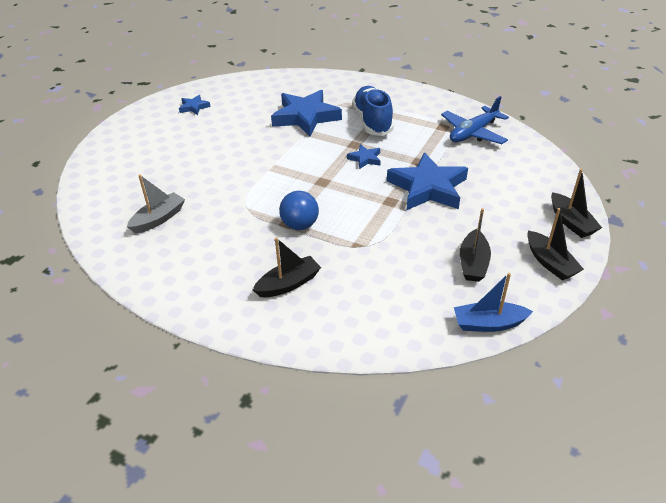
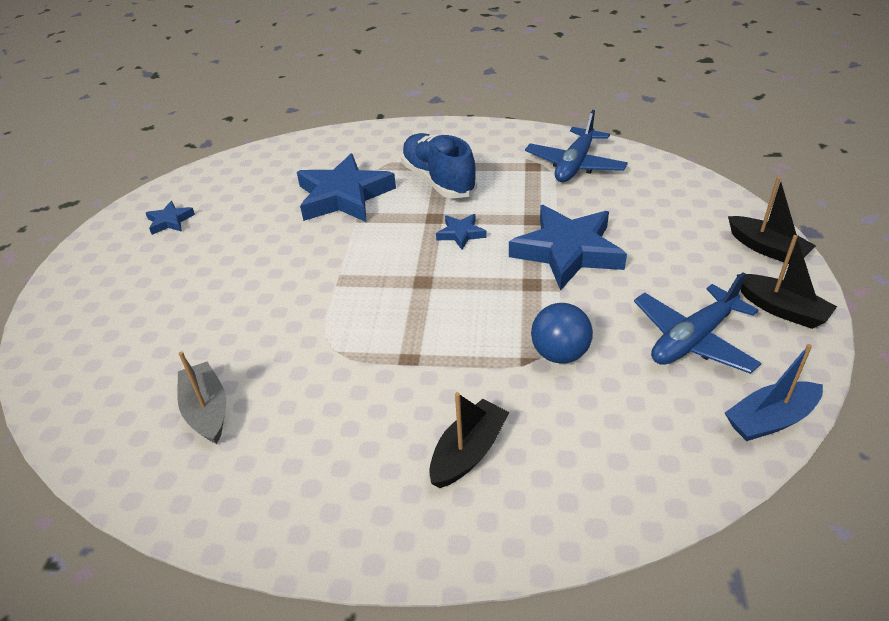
camera: 20 degrees left, 0 degrees up
grey boat [127,174,185,234] -> grey boat turned 45 degrees counterclockwise [177,351,226,444]
blue ball [279,191,319,230] -> blue ball moved to [531,303,593,364]
black boat [460,208,491,282] -> blue plane [634,273,762,374]

